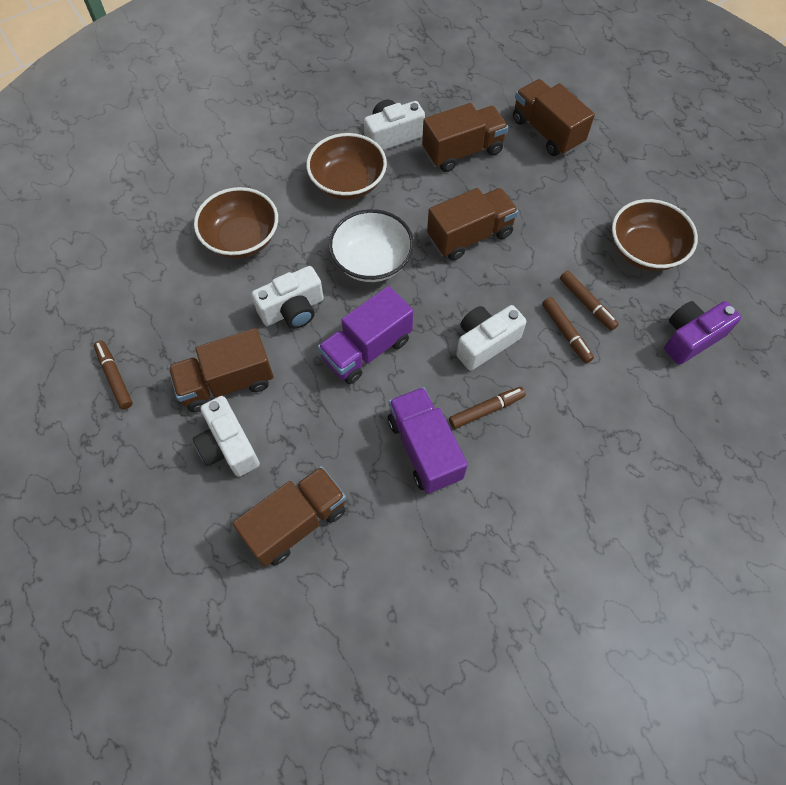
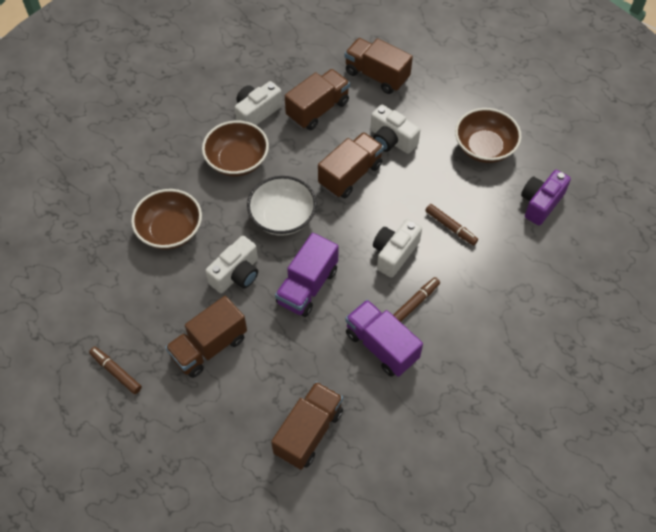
camera: 20 degrees left, 5 degrees down
white camera [193,396,260,477] -> white camera moved to [370,105,420,154]
brown marker [560,271,619,331] -> none

